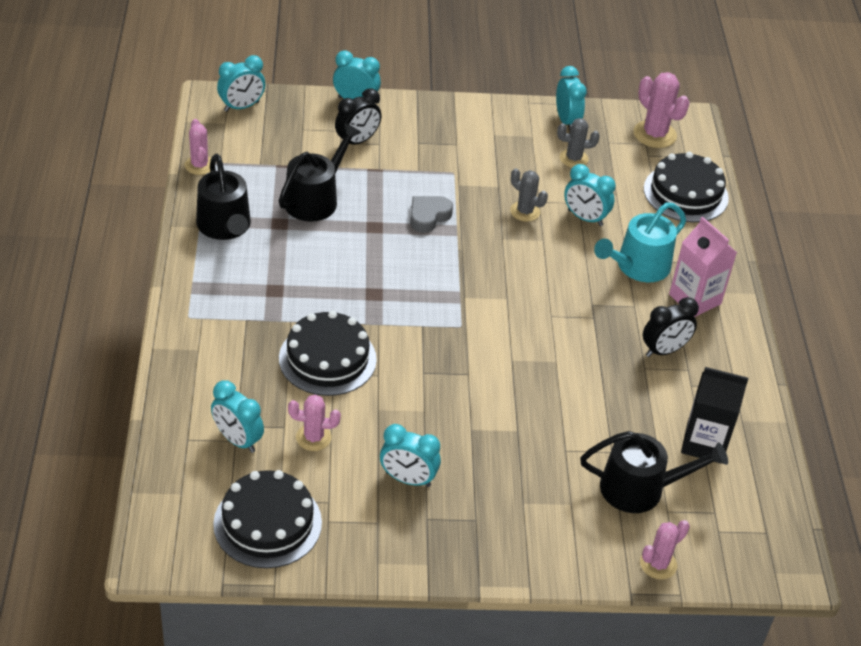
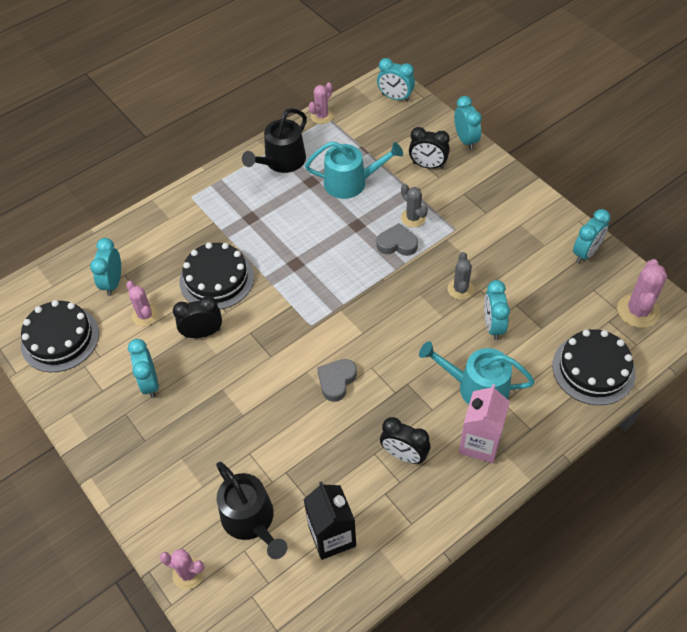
camera: 60 degrees right, 10 degrees up
black watering can [279,123,362,222] -> turquoise watering can [305,141,403,199]
grey cactus [557,118,600,168] -> grey cactus moved to [401,184,428,227]
none -> black clock [173,296,222,338]
none -> grey heart [317,359,357,402]

